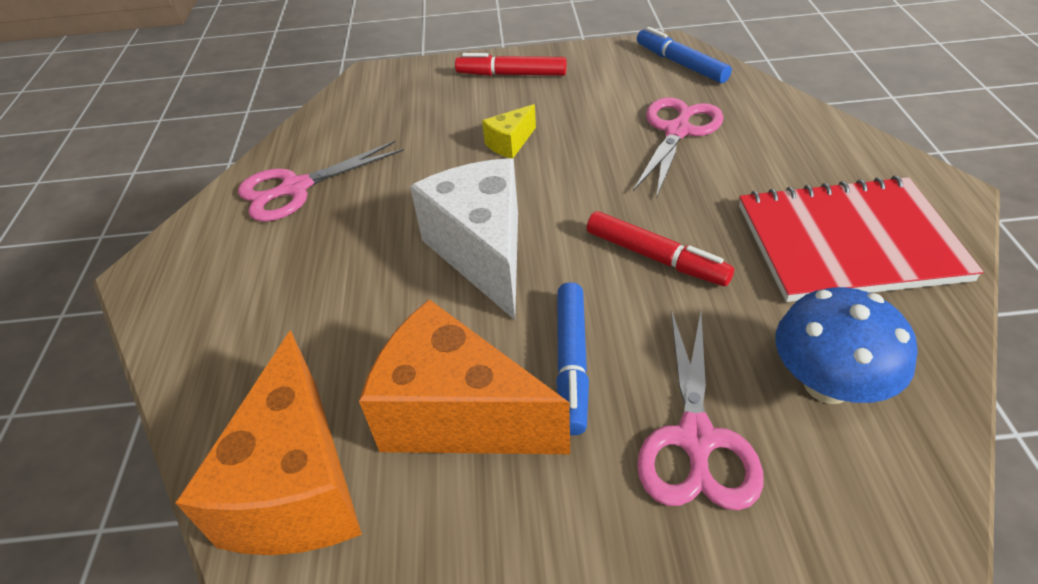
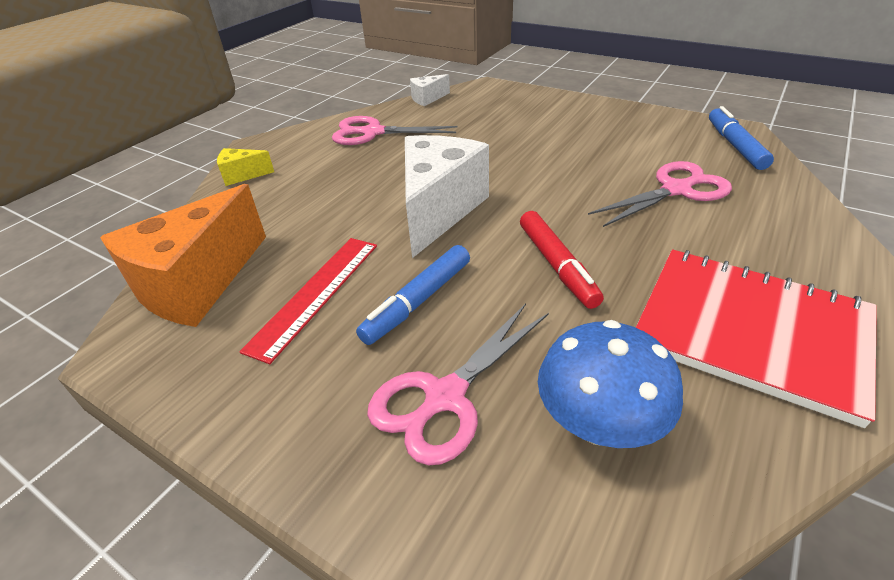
camera: 35 degrees right, 5 degrees down
orange cheese [359,299,570,454] -> red ruler [239,238,377,364]
red marker [455,53,567,76] -> none
yellow cheese [482,104,536,158] -> yellow cheese moved to [217,148,274,186]
none -> white cheese [410,74,450,106]

